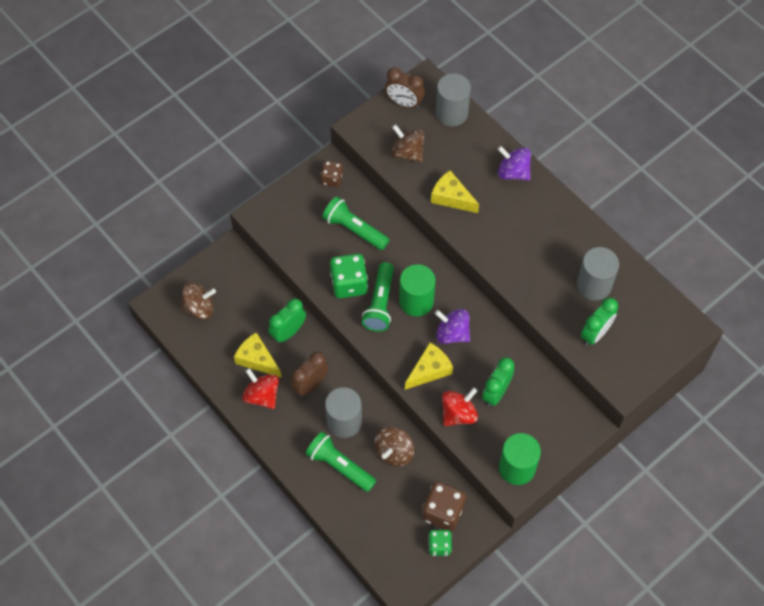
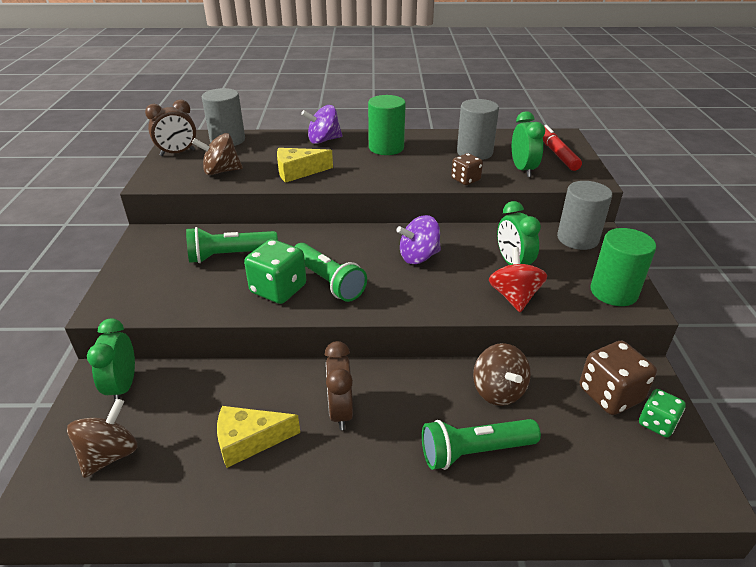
camera: 50 degrees left, 25 degrees down
red spinning top [242,368,279,409] -> none
green clock [268,298,306,343] -> green clock moved to [87,319,135,401]
brown dice [321,161,343,187] -> brown dice moved to [451,153,483,185]
grey cylinder [325,387,362,438] -> grey cylinder moved to [557,181,612,250]
green cylinder [399,264,436,316] -> green cylinder moved to [368,95,406,155]
yellow cheese [405,343,453,390] -> none
none -> red marker [543,125,582,171]

